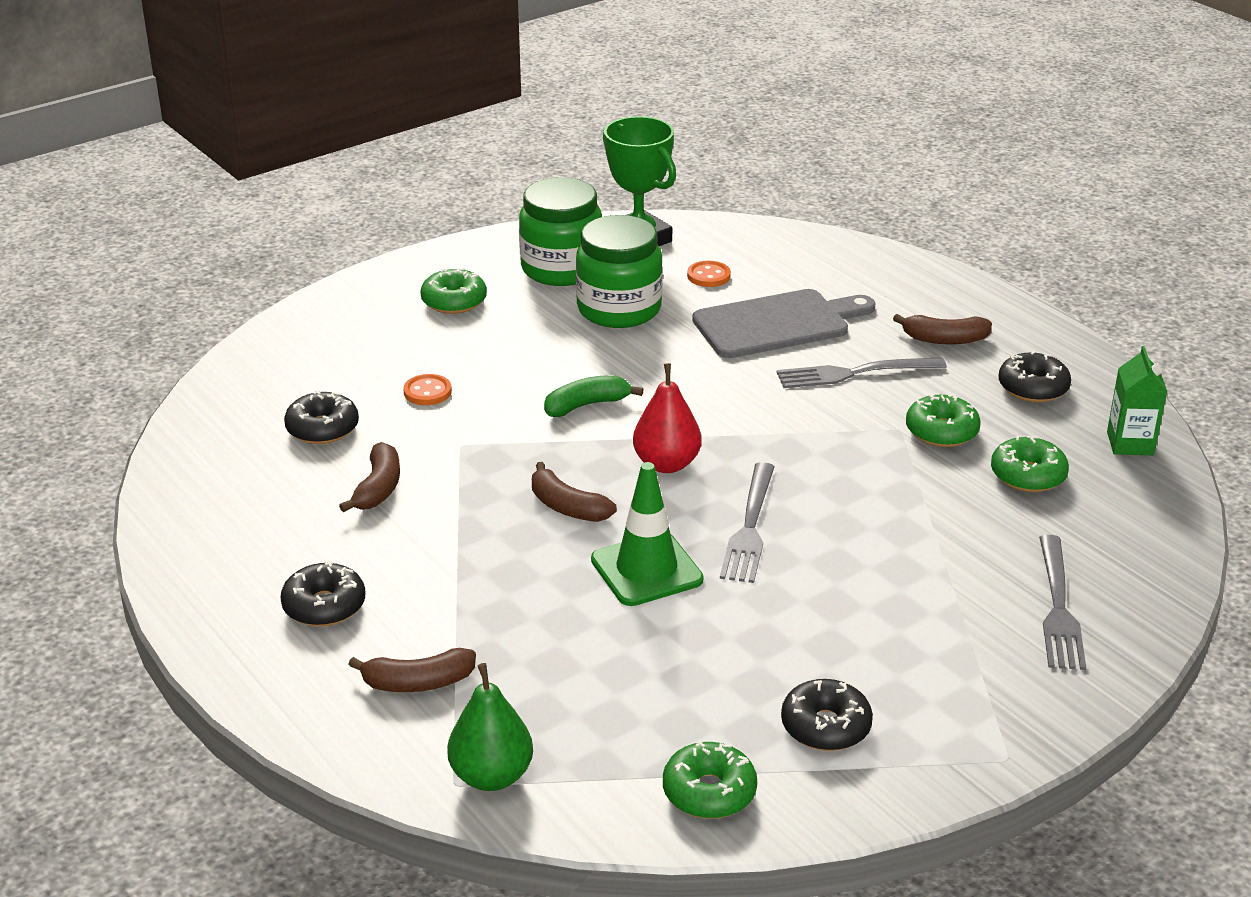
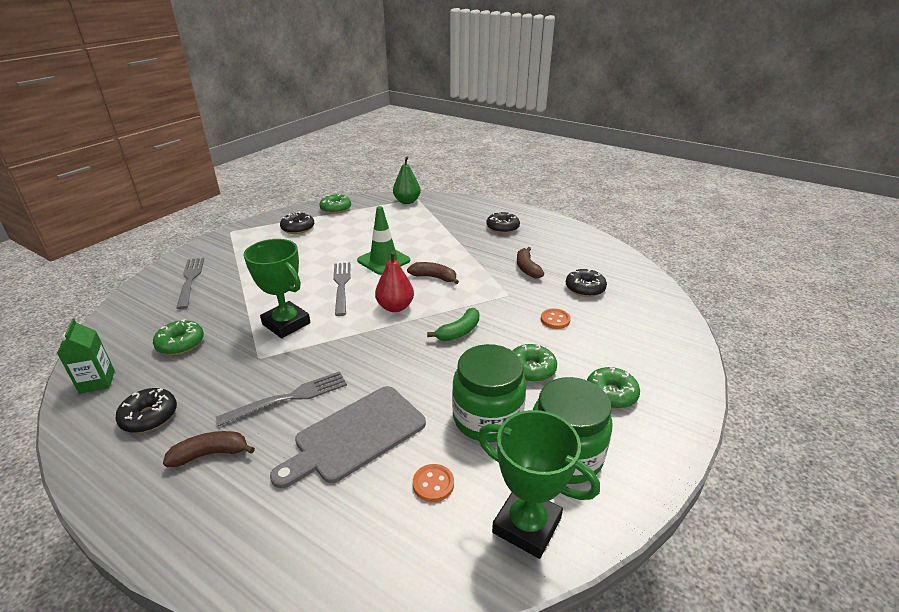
camera: 160 degrees right, 0 degrees up
brown banana [348,648,476,692] -> none
green donut [906,393,981,447] -> green donut moved to [512,344,557,382]
none -> green trophy [244,239,311,338]

